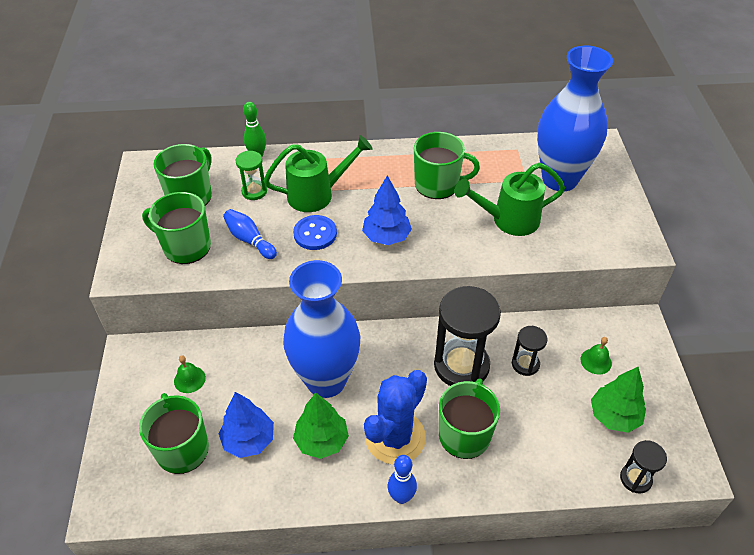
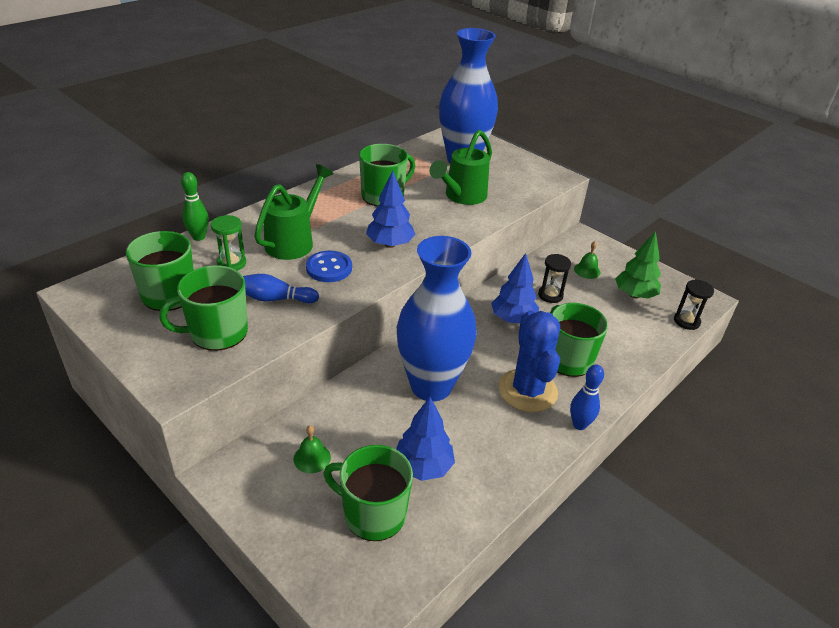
camera: 45 degrees left, 10 degrees down
green tree [293,393,349,459] -> none
black hourglass [434,286,501,386] -> blue tree [491,253,539,323]

